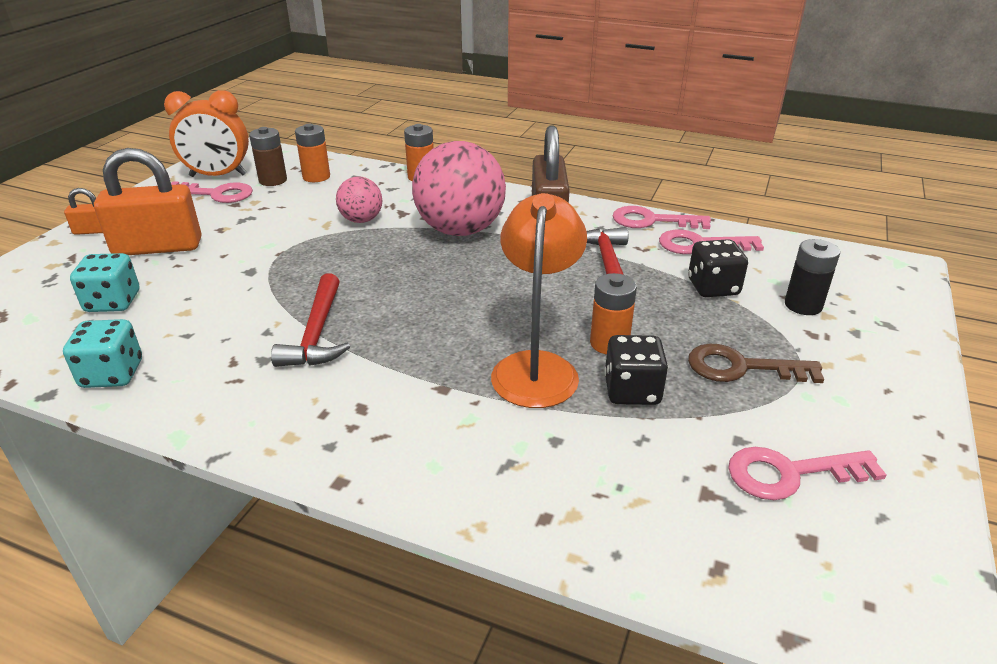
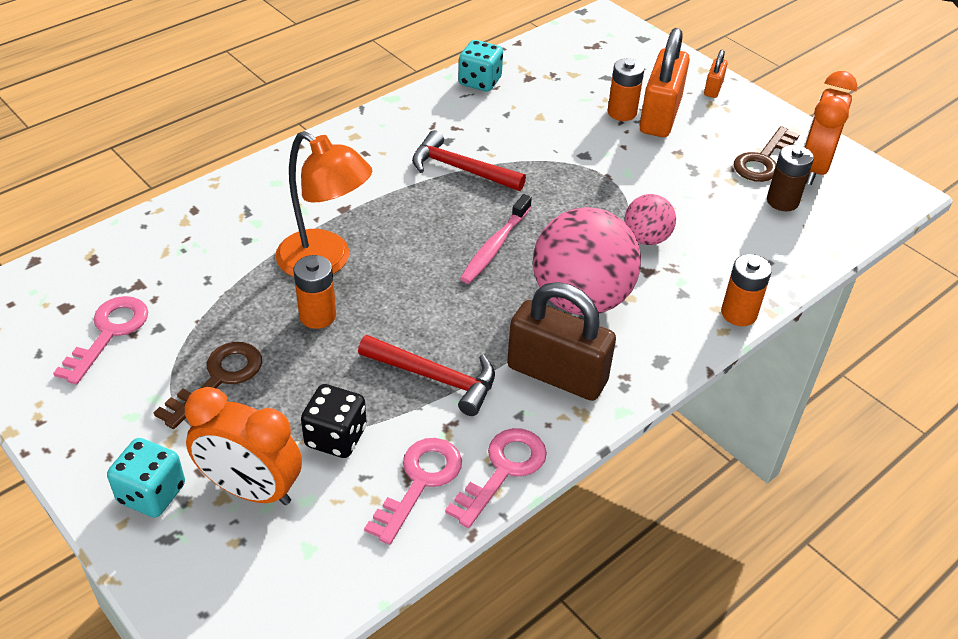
camera: 115 degrees right, 10 degrees up
turquoise dice [70,253,139,312] -> turquoise dice moved to [107,438,185,518]
pink key [171,181,253,203] -> brown key [734,126,800,182]
orange battery [295,124,330,182] -> orange battery moved to [608,58,645,121]
black dice [604,335,668,405] -> none
black battery [785,239,840,315] -> orange clock [185,387,302,505]
none -> pink toothbrush [460,194,532,284]

